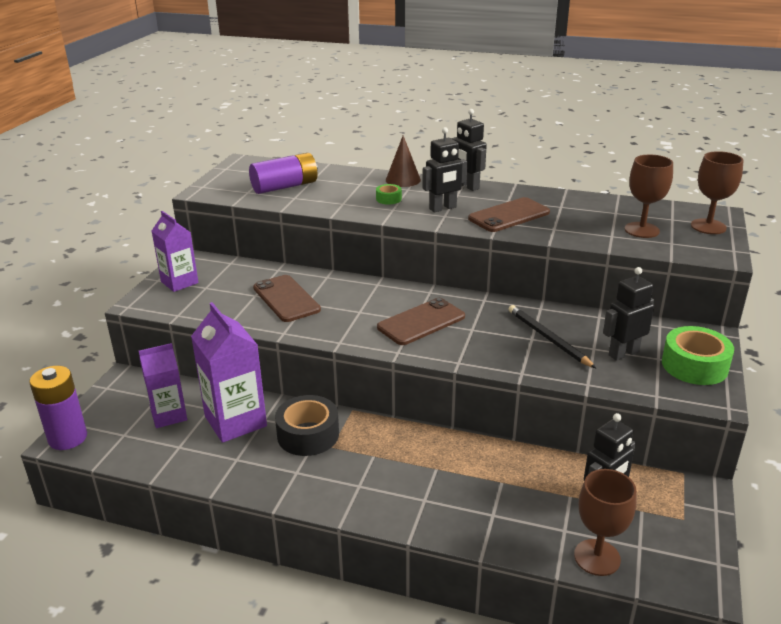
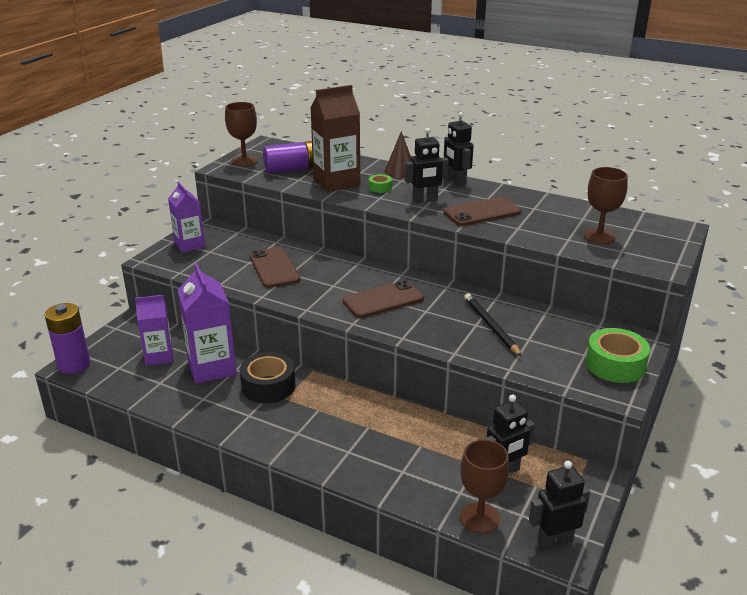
camera: 10 degrees right, 0 degrees up
black robot [603,267,654,361] -> black robot moved to [529,461,590,550]
brown goblet [691,151,744,234] -> brown goblet moved to [225,102,258,167]
none -> brown carton [310,85,360,192]

